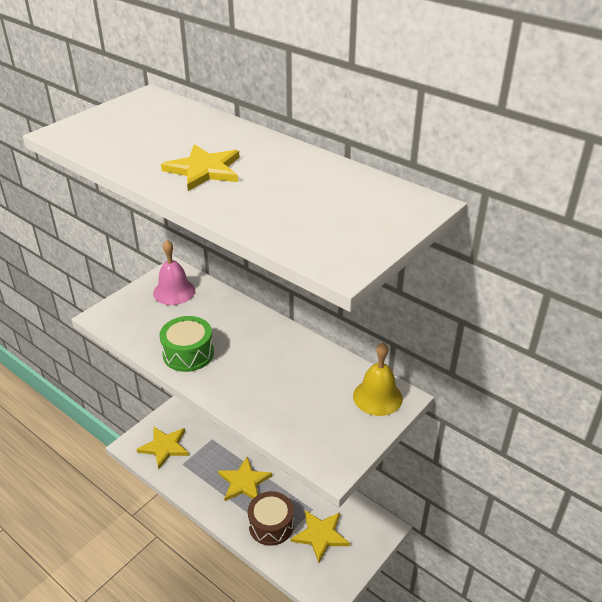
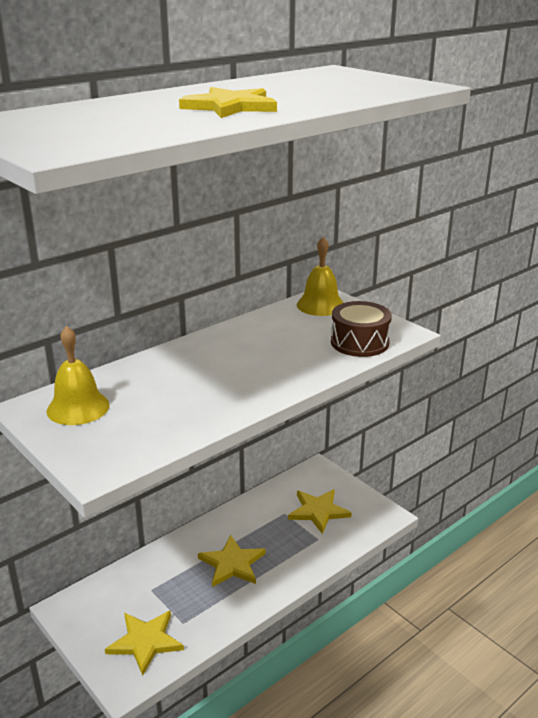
camera: 80 degrees left, 10 degrees down
pink bell [153,240,195,305] -> yellow bell [47,326,109,425]
green drum [159,316,214,372] -> none
brown drum [248,491,294,546] -> brown drum moved to [331,301,392,357]

